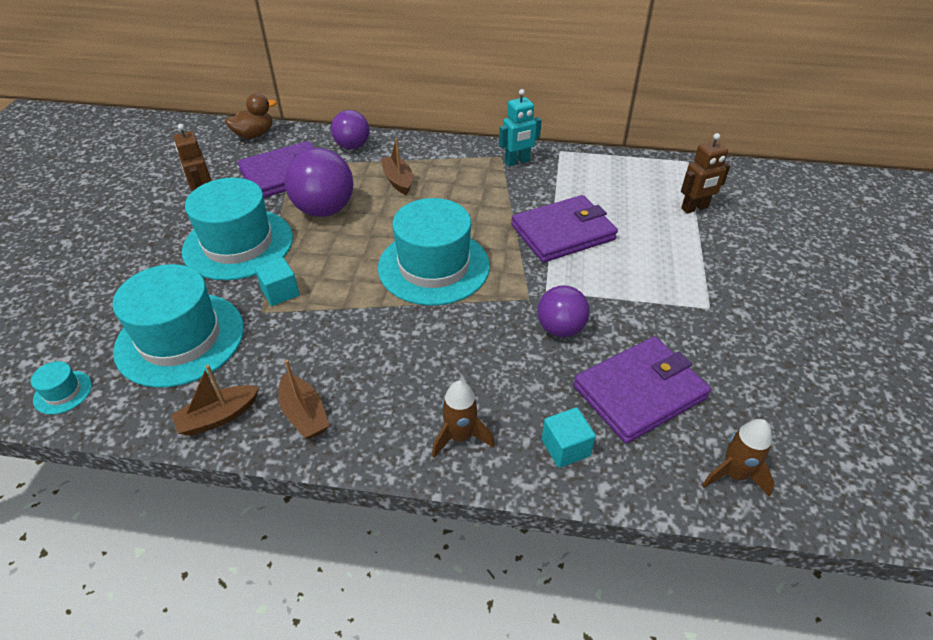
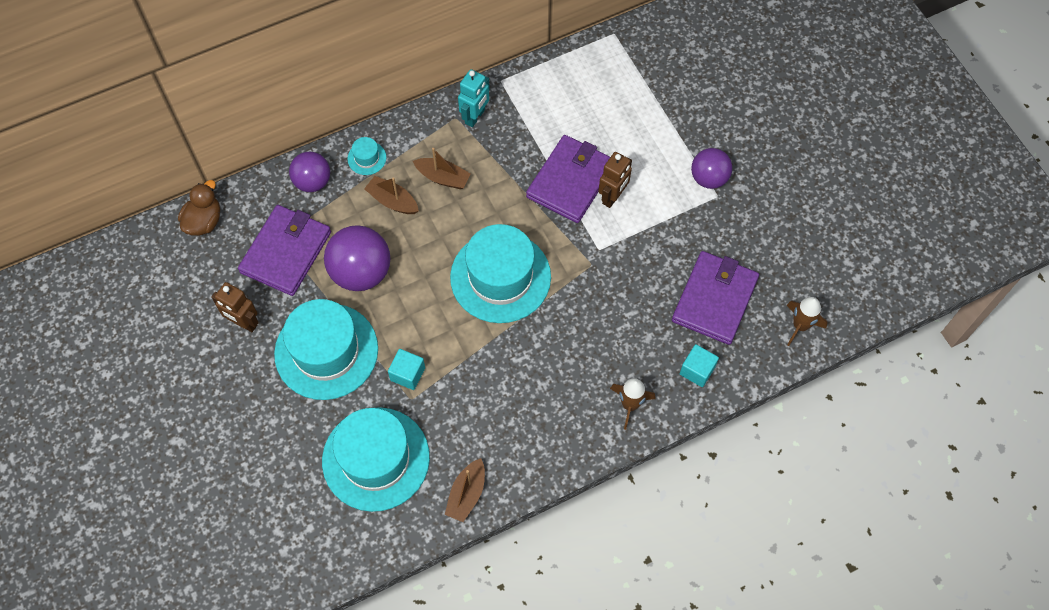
camera: 35 degrees left, 20 degrees up
turquoise hat [31,361,92,414] -> turquoise hat moved to [347,137,386,175]
brown boat [279,360,329,439] -> brown boat moved to [413,148,471,189]
purple ball [537,285,590,337] -> purple ball moved to [691,148,732,189]
brown robot [681,133,730,213] -> brown robot moved to [598,152,632,208]

